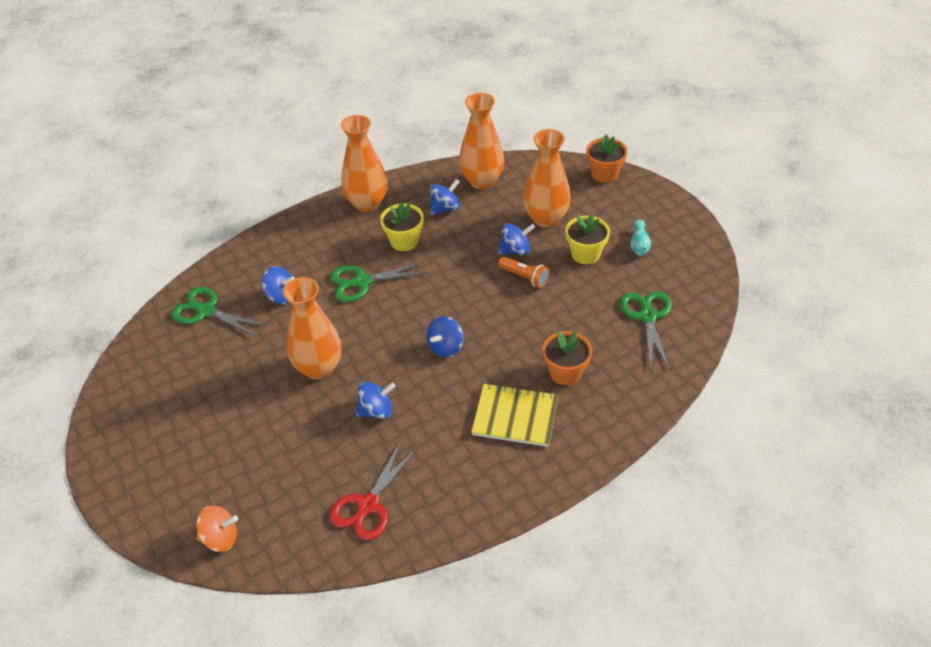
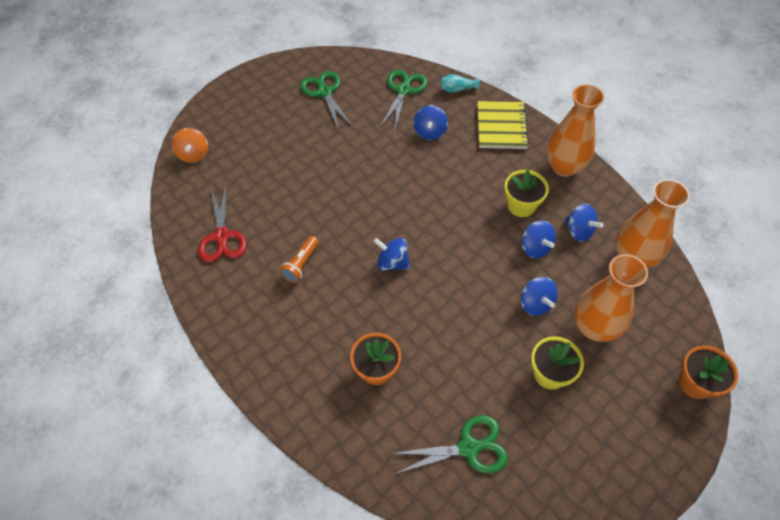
camera: 80 degrees right, 10 degrees up
orange vase [283,277,342,379] -> none
red scissors [329,441,418,540] -> red scissors turned 120 degrees counterclockwise [198,186,246,262]
green scissors [330,261,429,302] -> green scissors moved to [300,71,353,130]
blue spinning top [356,382,396,419] -> blue spinning top moved to [522,220,556,258]
yellow notebook [471,383,559,447] -> yellow notebook moved to [478,101,529,149]
orange flashlight [498,257,549,288] -> orange flashlight moved to [279,236,319,283]
turquoise vase [630,220,651,256] -> turquoise vase moved to [441,74,480,93]

